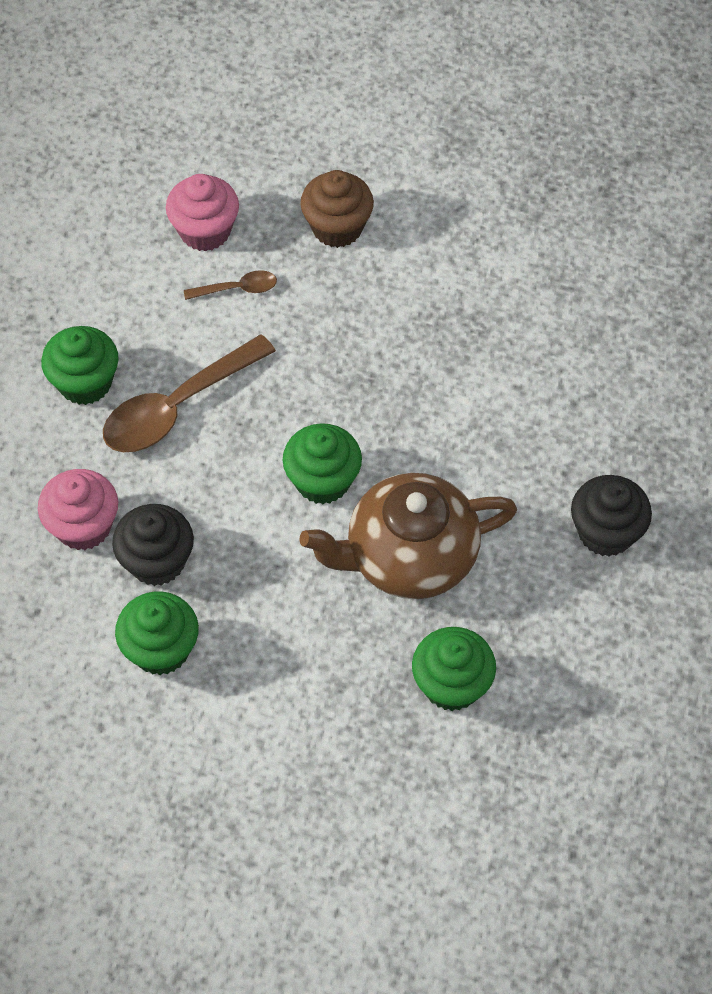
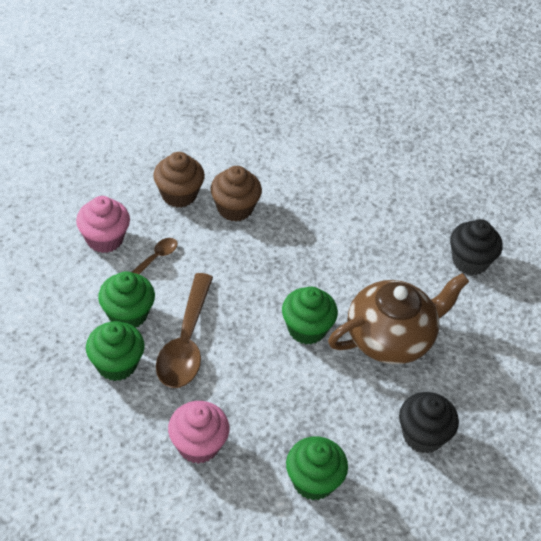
camera: 45 degrees left, 10 degrees down
black cupcake [112,504,194,586] -> black cupcake moved to [399,392,459,454]
brown teapot [299,473,517,599] -> brown teapot turned 150 degrees counterclockwise [328,273,469,364]
green cupcake [412,627,496,711] -> green cupcake moved to [98,271,155,328]
none -> brown cupcake [210,166,262,222]

